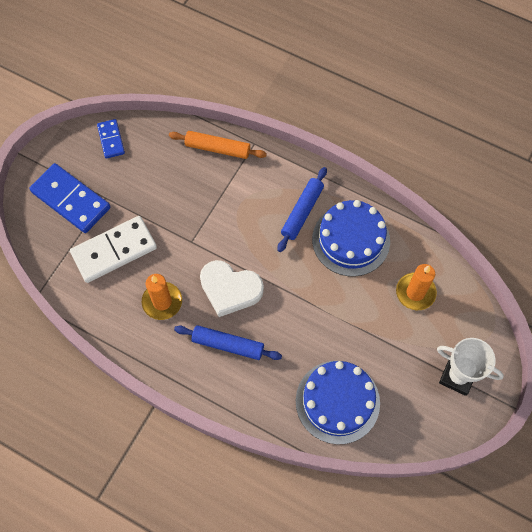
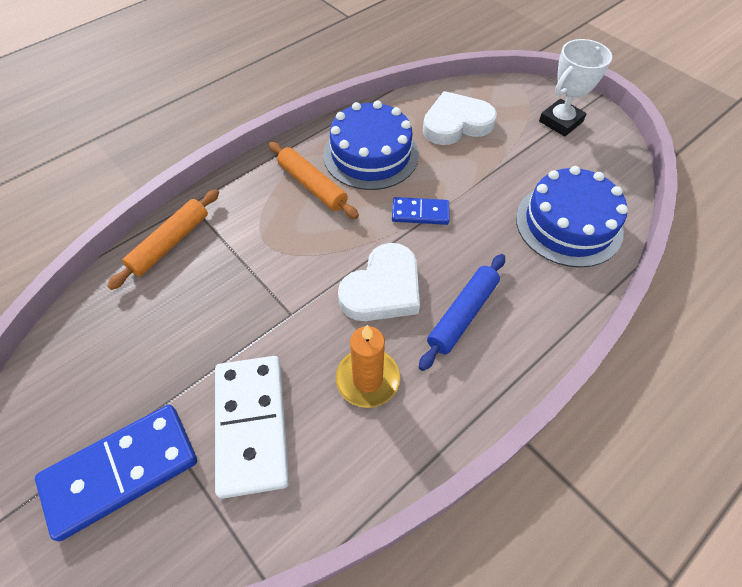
camera: 70 degrees left, 10 degrees down
blue domino [97,119,125,159] -> blue domino moved to [392,197,450,225]
blue rolling pin [277,167,327,252] -> orange rolling pin [269,142,359,219]
orange candle [396,264,437,310] -> white heart [423,91,497,145]

